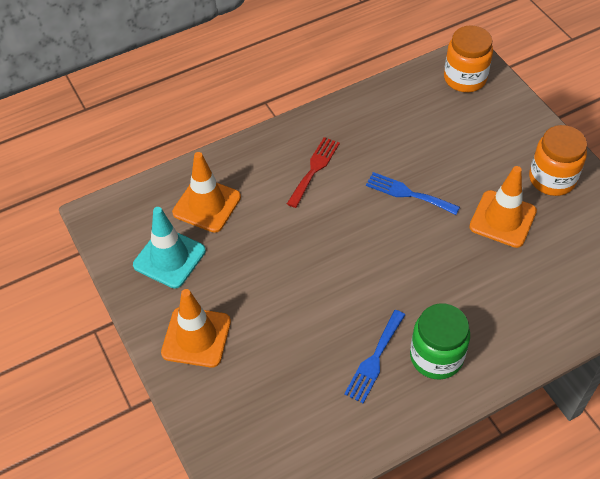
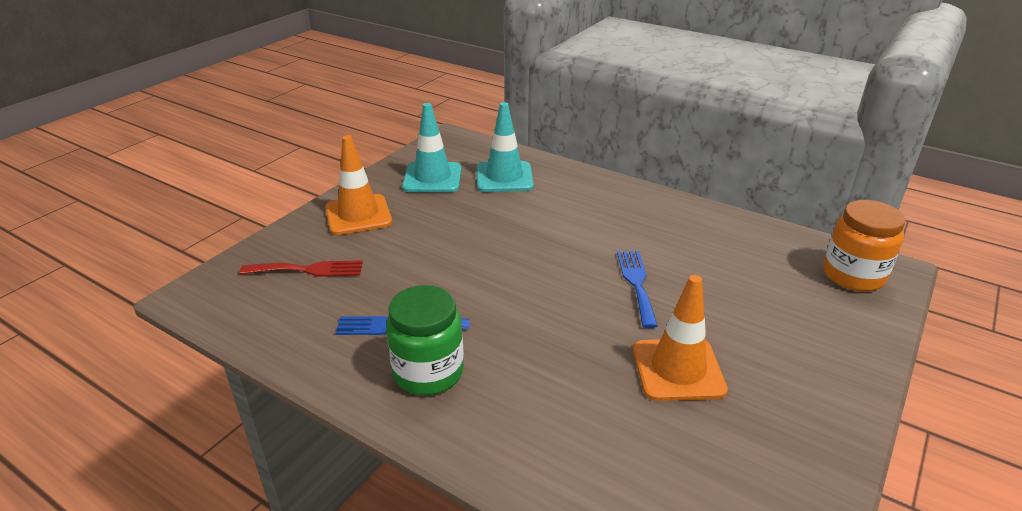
camera: 60 degrees right, 20 degrees down
orange traffic cone [172,152,241,233] -> turquoise traffic cone [477,102,534,192]
red fork [287,137,340,208] -> red fork moved to [240,260,363,277]
orange jar [529,125,587,196] -> none

